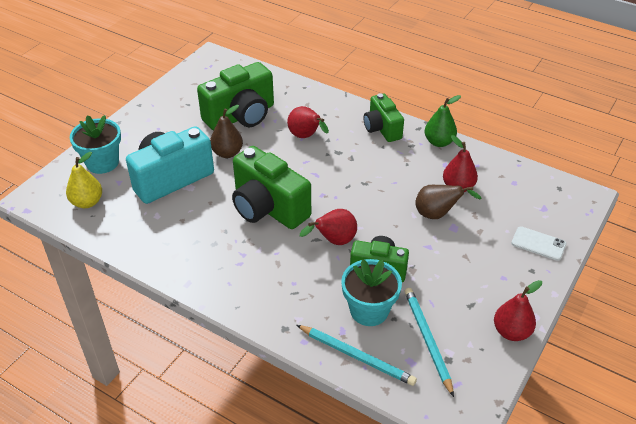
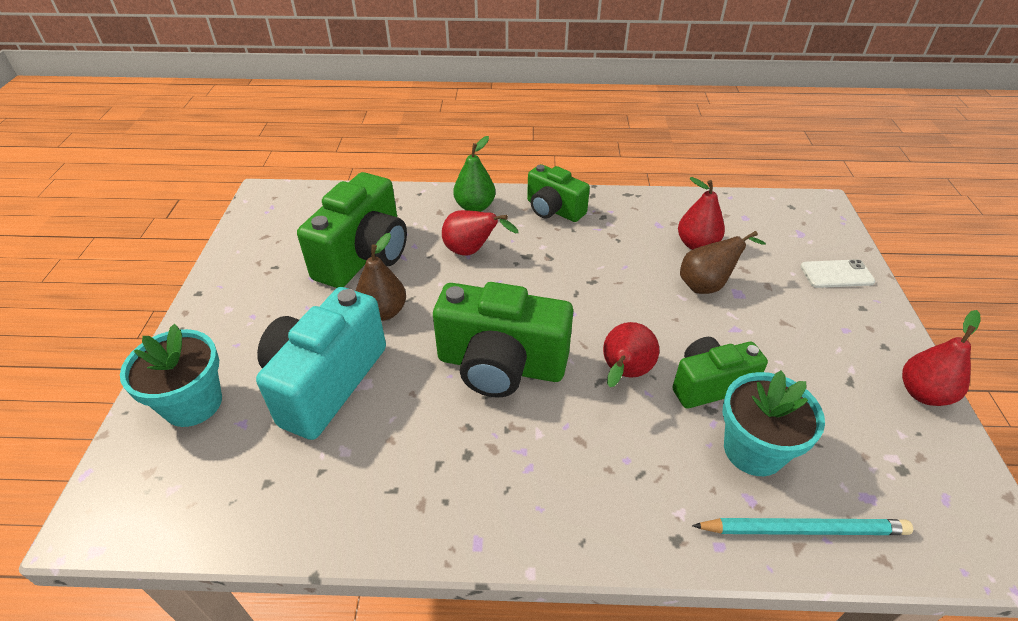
camera: 30 degrees left, 0 degrees up
yellow pear [66,152,102,208] -> none
turquoise pencil [405,288,454,397] -> none
green pear [425,95,461,147] -> green pear moved to [453,136,495,212]

